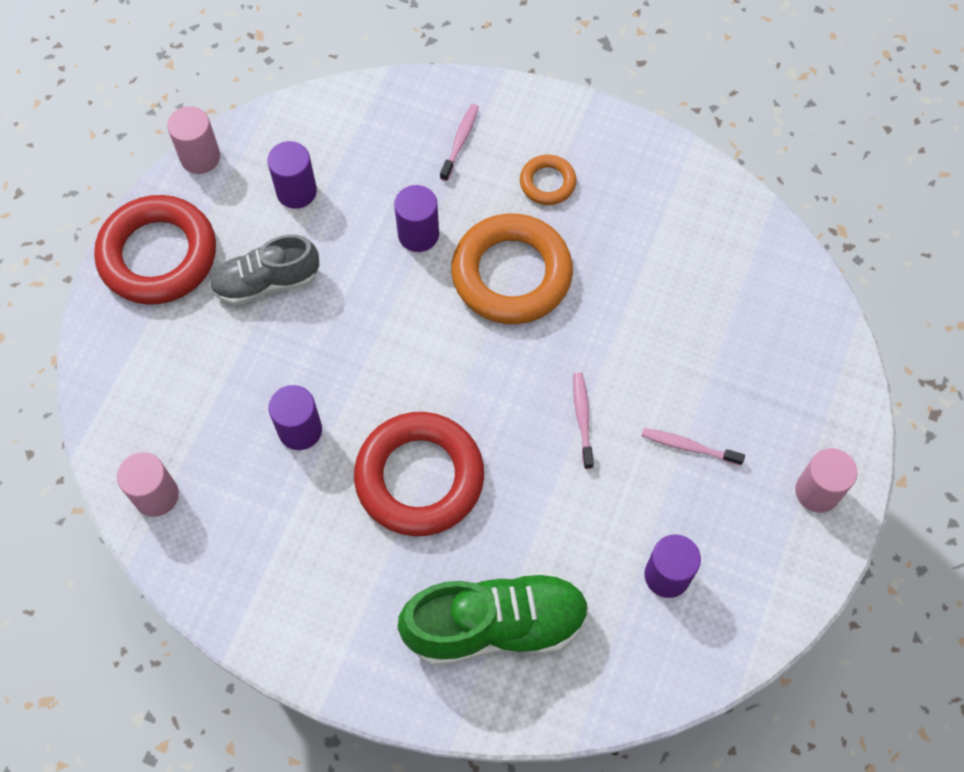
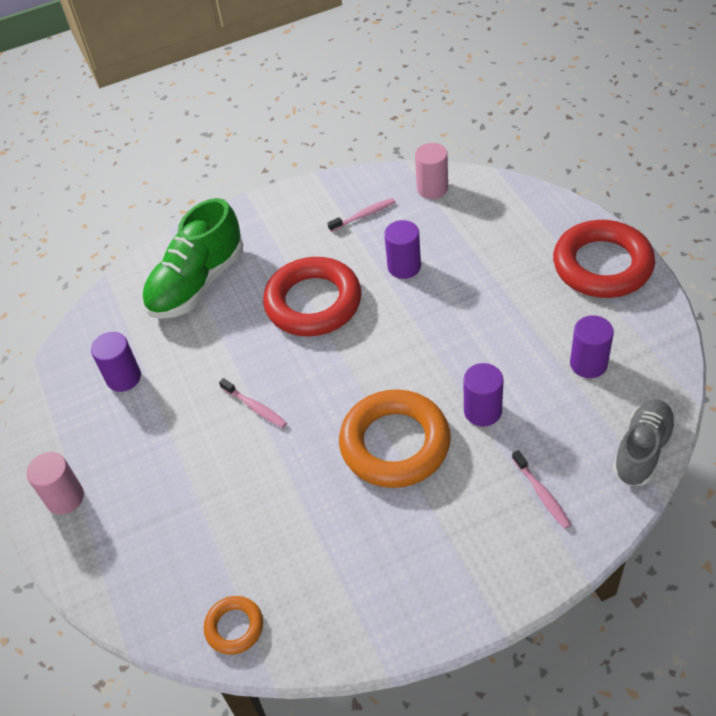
camera: 140 degrees right, 15 degrees down
pink cylinder [167,106,220,174] -> none
grey shoe [209,234,319,305] -> grey shoe moved to [613,400,677,486]
orange ring [520,155,576,205] -> orange ring moved to [204,596,263,654]
pink toothbrush [642,428,745,466] -> pink toothbrush moved to [328,198,395,232]

